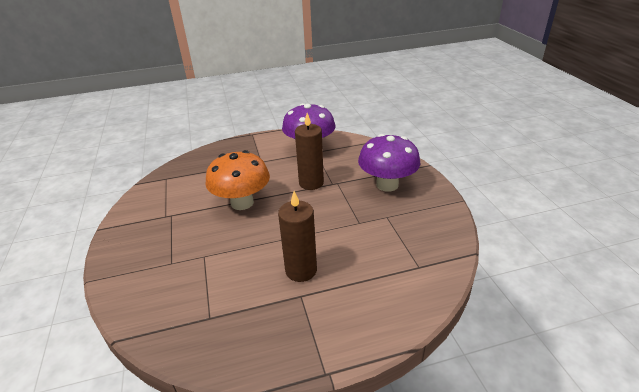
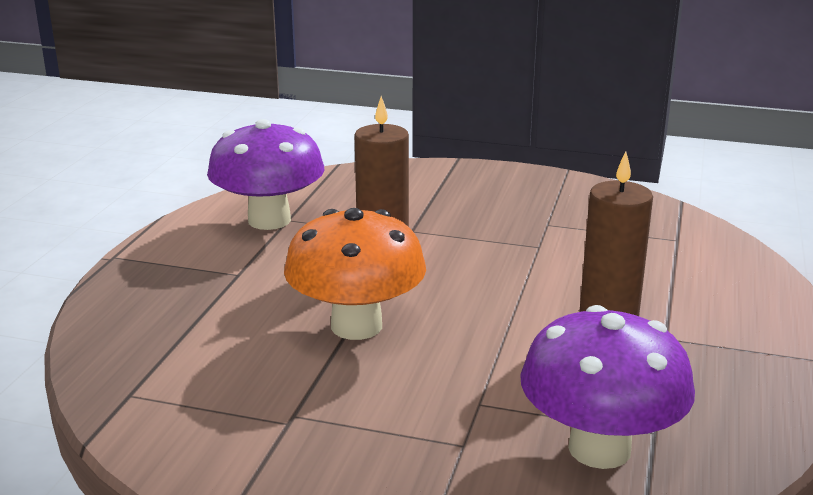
camera: 60 degrees left, 10 degrees down
purple mushroom [358,134,420,192] -> purple mushroom moved to [520,305,695,469]

